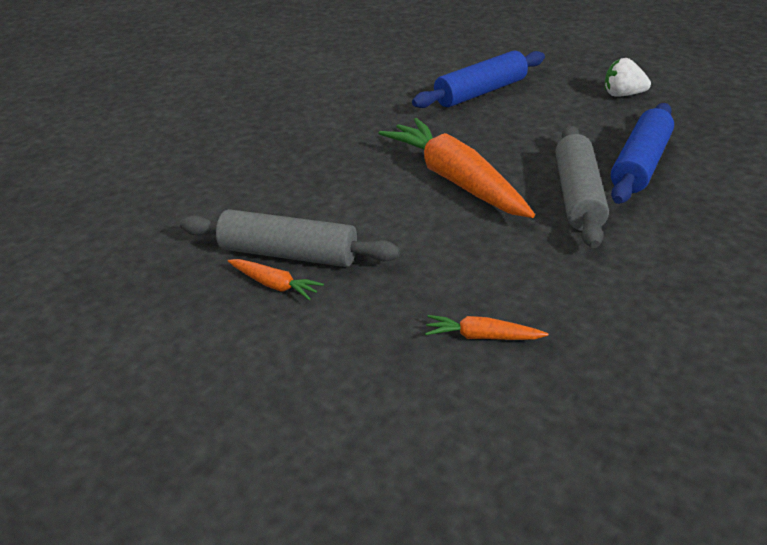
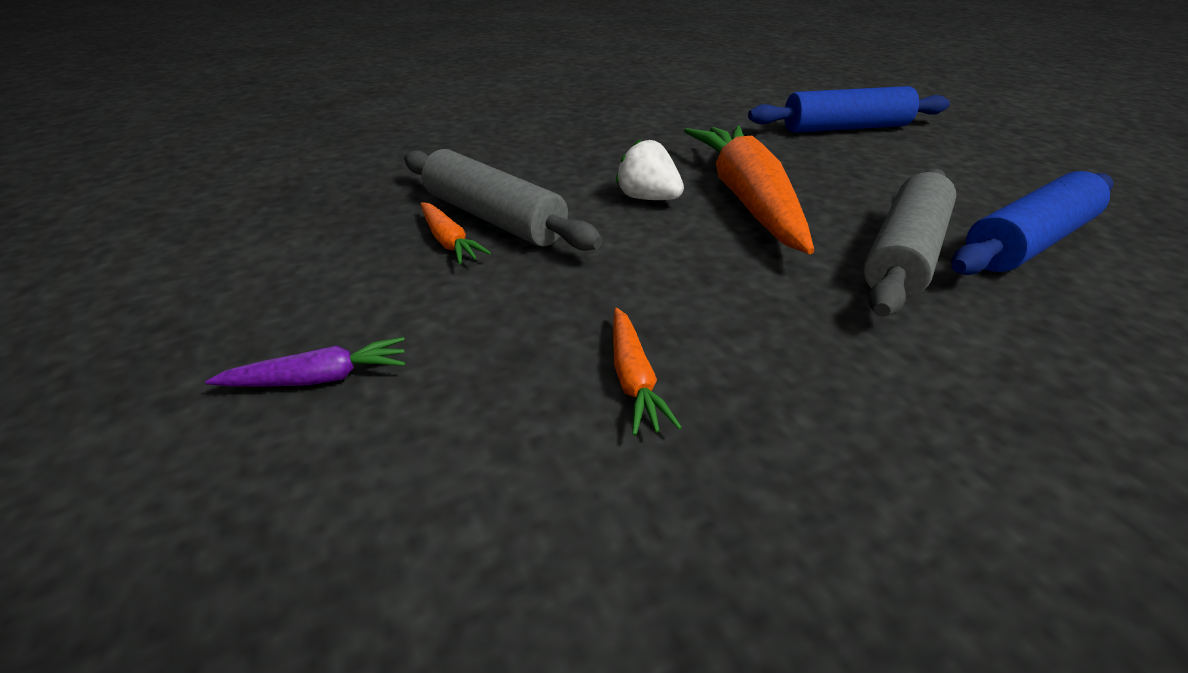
camera: 25 degrees right, 0 degrees up
orange carrot [425,315,548,340] -> orange carrot turned 135 degrees counterclockwise [613,308,682,436]
white strawberry [605,58,651,97] -> white strawberry moved to [616,138,684,200]
none -> purple carrot [205,337,405,387]

